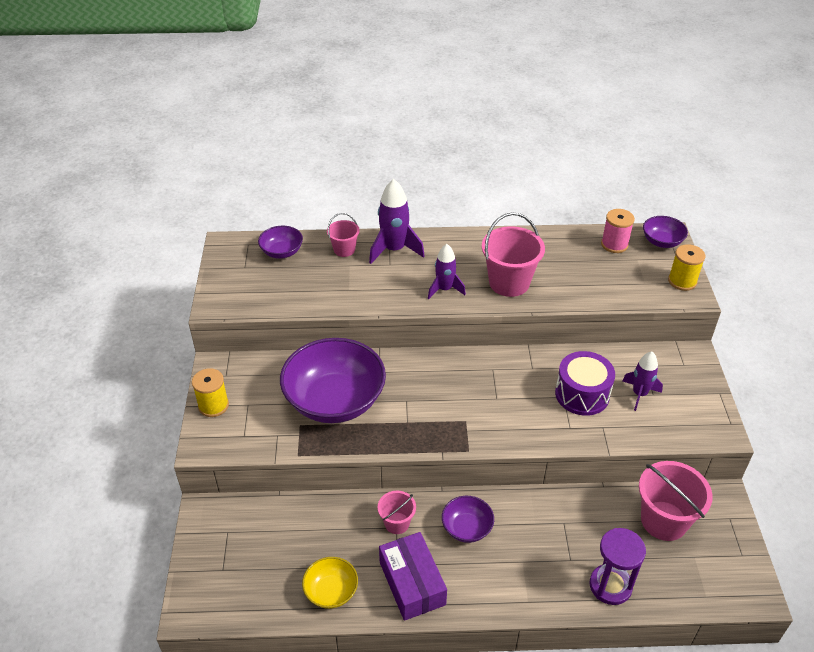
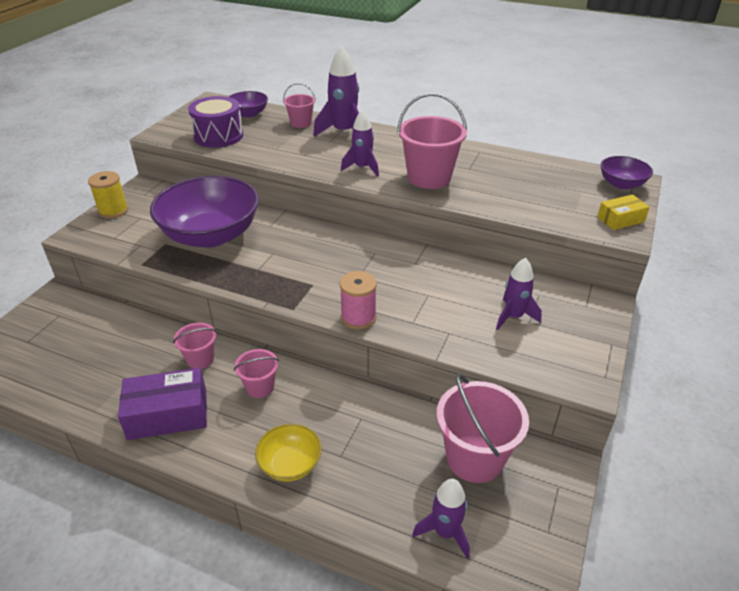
camera: 25 degrees right, 5 degrees down
yellow bowl [302,557,358,609] -> yellow bowl moved to [255,424,322,481]
purple box [379,532,447,621] -> purple box turned 75 degrees clockwise [118,368,207,440]
purple bowl [442,496,494,543] -> pink bucket [234,349,279,398]
purple drum [555,351,615,416] -> purple drum moved to [188,96,243,147]
purple hourglass [590,528,646,605] -> none
pink spool [601,209,635,253] -> pink spool moved to [340,271,377,329]
yellow spool [668,244,706,291] -> yellow box [597,194,650,230]
none -> purple rocket [412,479,470,559]

